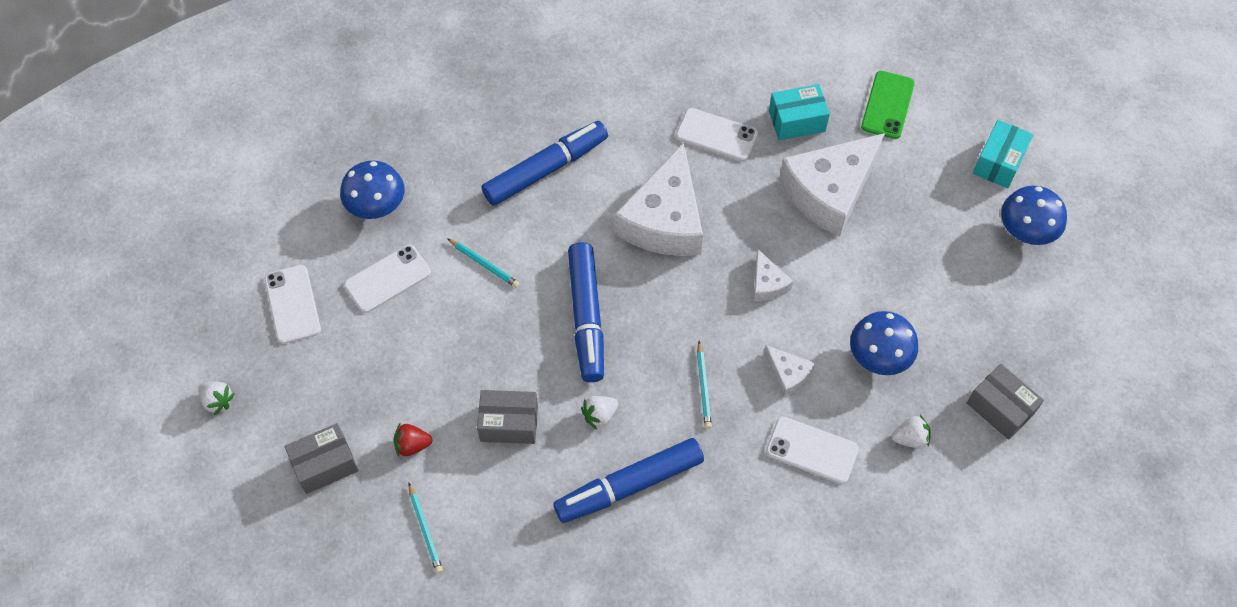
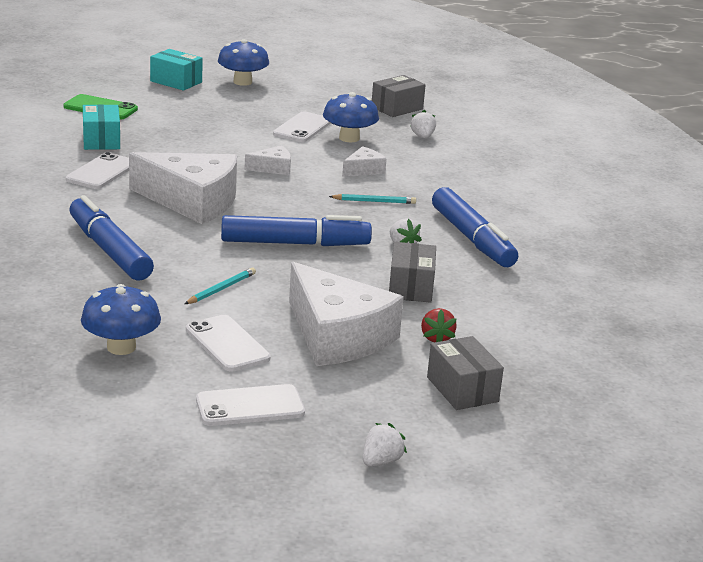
camera: 90 degrees left, 35 degrees down
turquoise pencil [408,483,443,573] -> none
white phone [766,417,859,484] -> white phone moved to [273,112,331,142]
white cheese [779,133,885,237] -> white cheese moved to [289,262,404,366]

